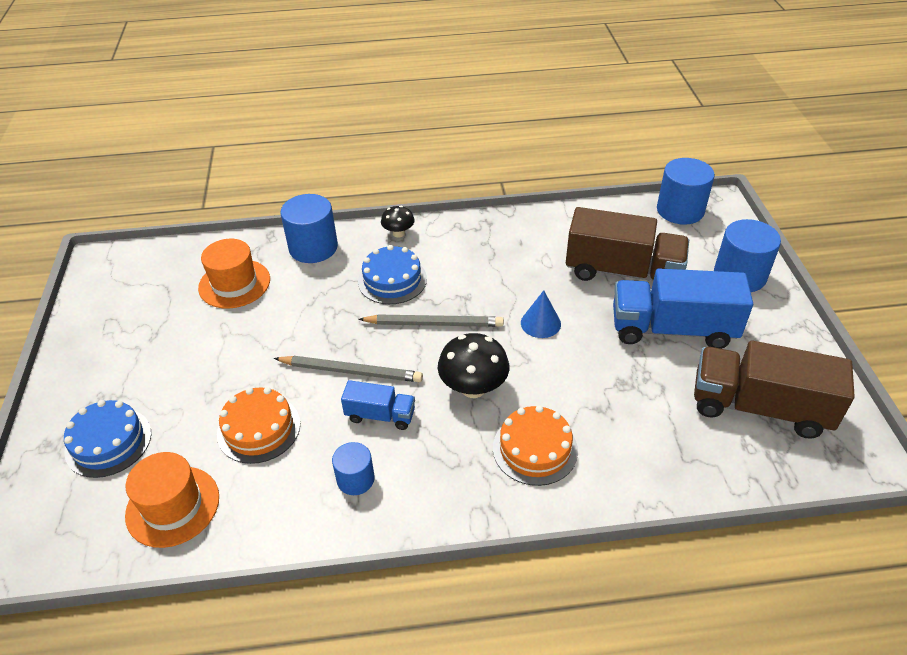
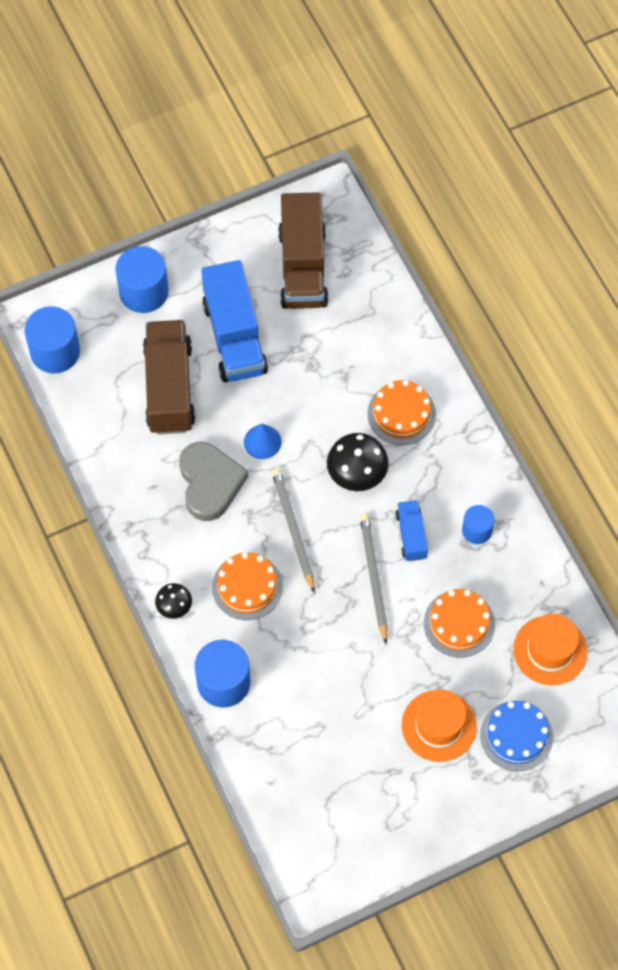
camera: 110 degrees left, 20 degrees up
orange hat [198,239,270,308] -> orange hat moved to [402,689,477,762]
blue cake [358,245,427,304] -> orange cake [212,552,283,620]
none -> grey heart [179,442,248,521]

